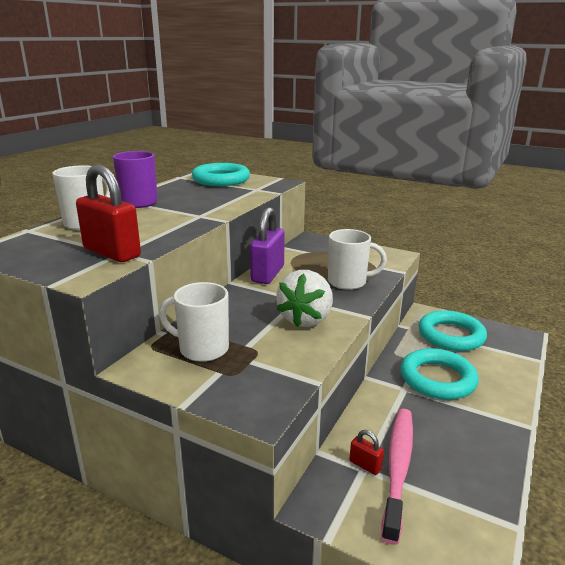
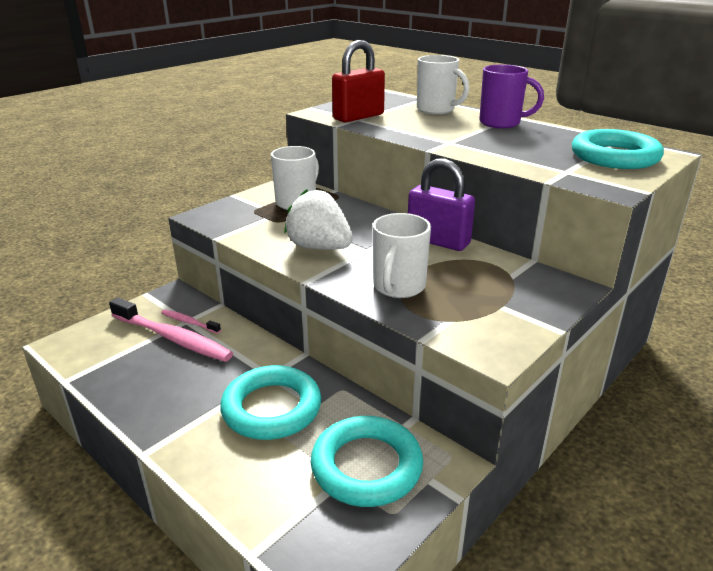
camera: 105 degrees right, 5 degrees up
red padlock [350,430,384,475] -> pink toothbrush [161,310,221,334]

